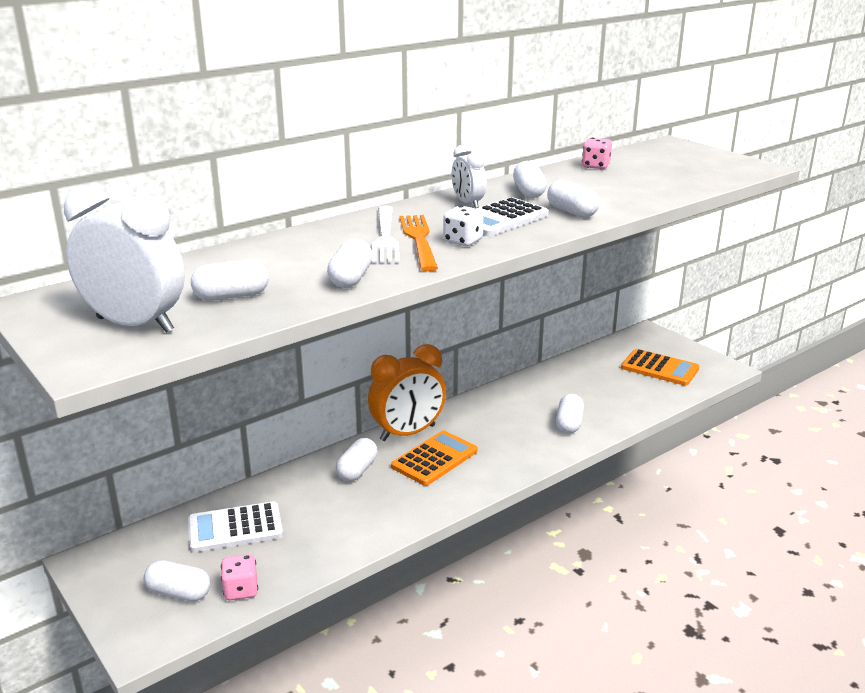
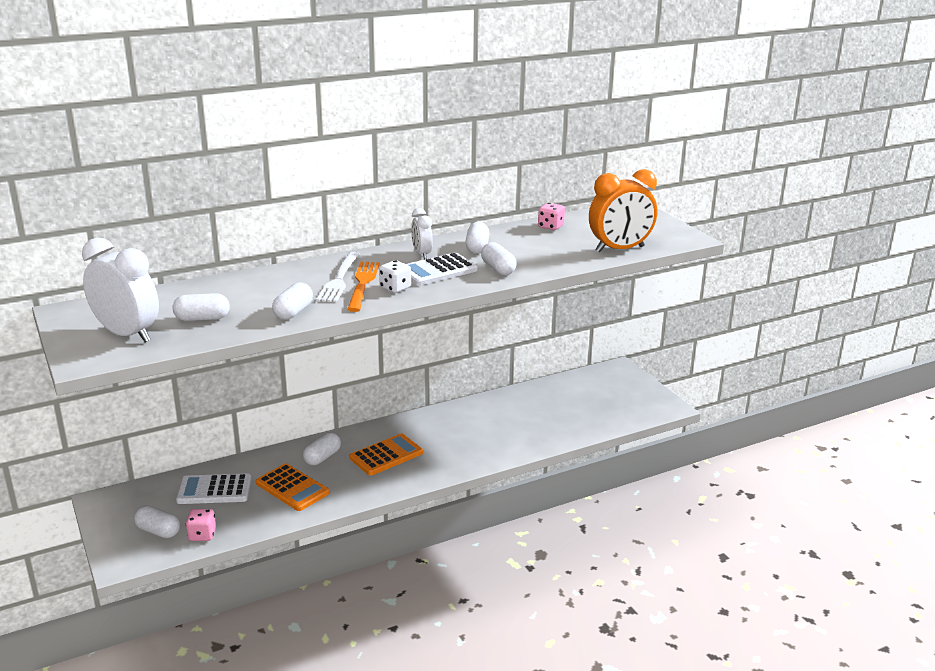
camera: 10 degrees right, 0 degrees up
orange clock [368,344,446,441] -> orange clock moved to [589,169,657,253]
white capsule [556,394,584,434] -> none
orange calculator [621,349,699,386] -> orange calculator moved to [256,463,329,511]

